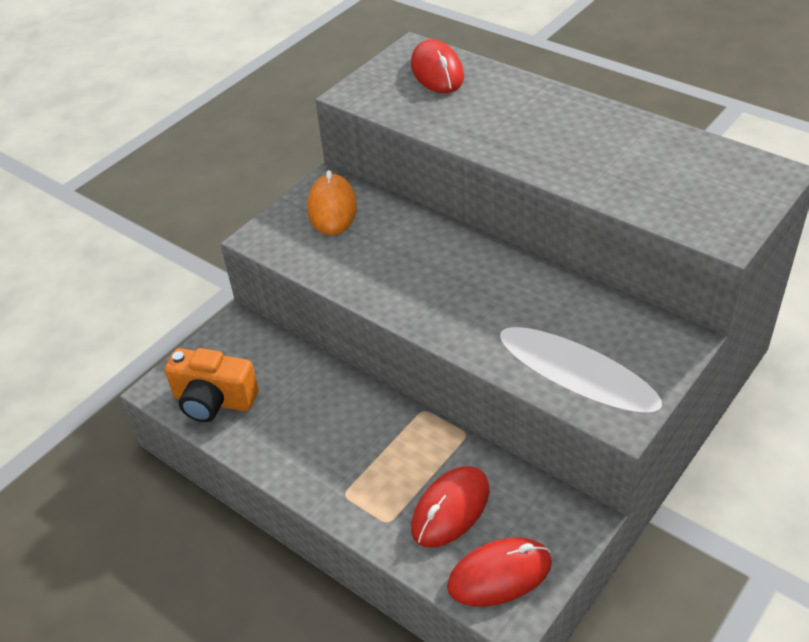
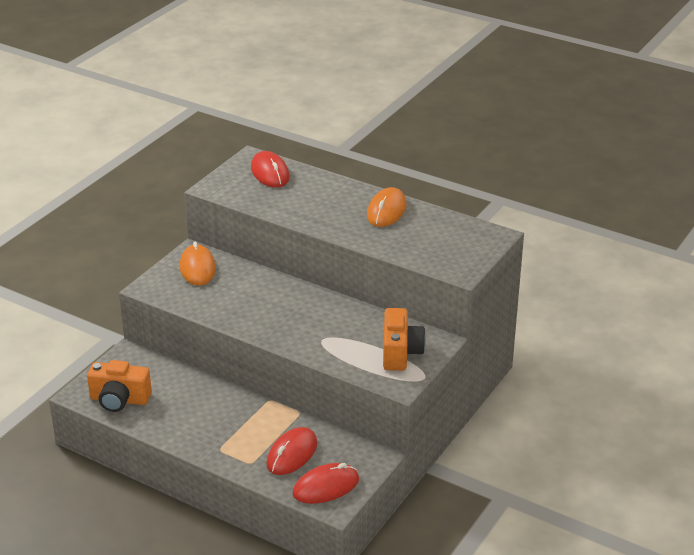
camera: 10 degrees left, 10 degrees down
none -> orange mouse [367,187,407,227]
none -> orange camera [383,308,426,371]

